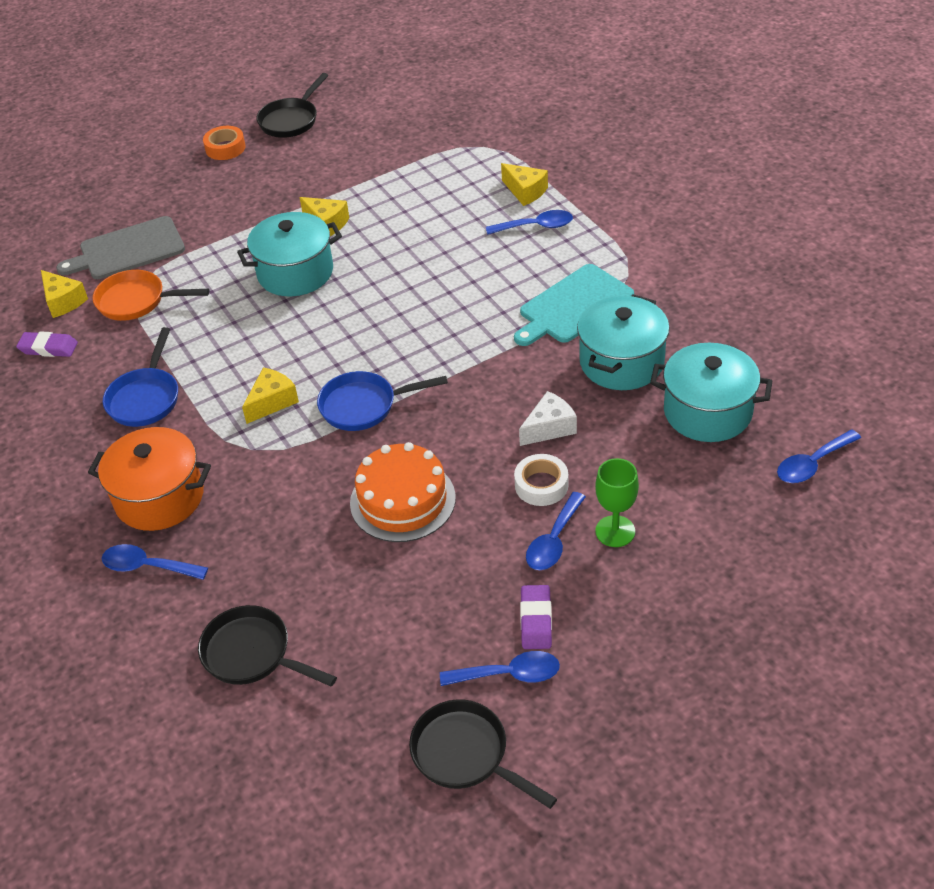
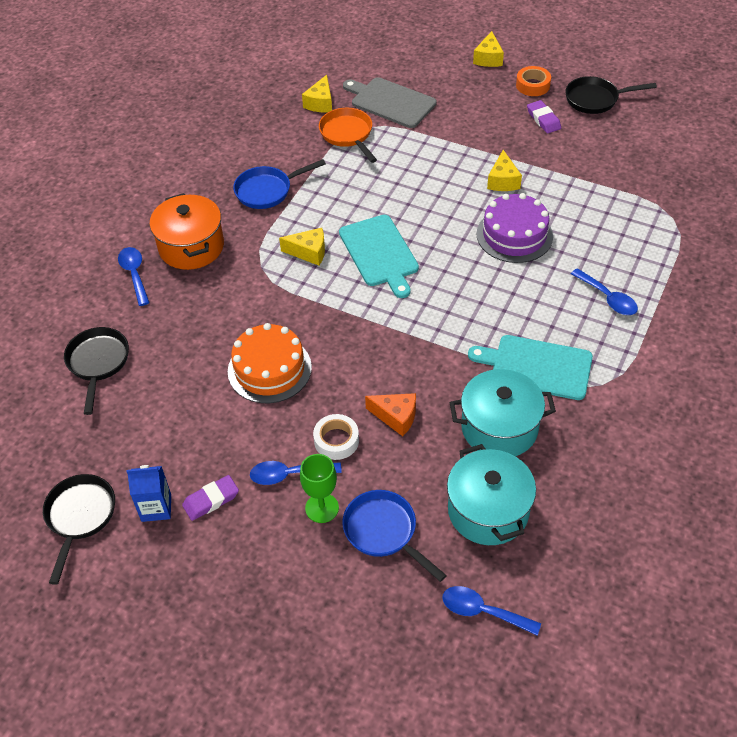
camera: 55 degrees right, 5 degrees up
purple eraser [16,331,78,357] -> purple eraser moved to [527,100,561,133]
turquoise pot [237,212,342,296] -> none
blue pan [317,371,448,431] -> blue pan moved to [342,490,447,582]
blue spoon [440,651,560,686] -> blue carton [126,465,171,522]
yellow cheese [501,163,548,206] -> yellow cheese moved to [473,31,504,67]
white cheese [519,391,577,446] -> orange cheese [365,393,416,436]
none -> turquoise cutting board [339,215,419,298]
none -> purple cake [476,193,553,263]

